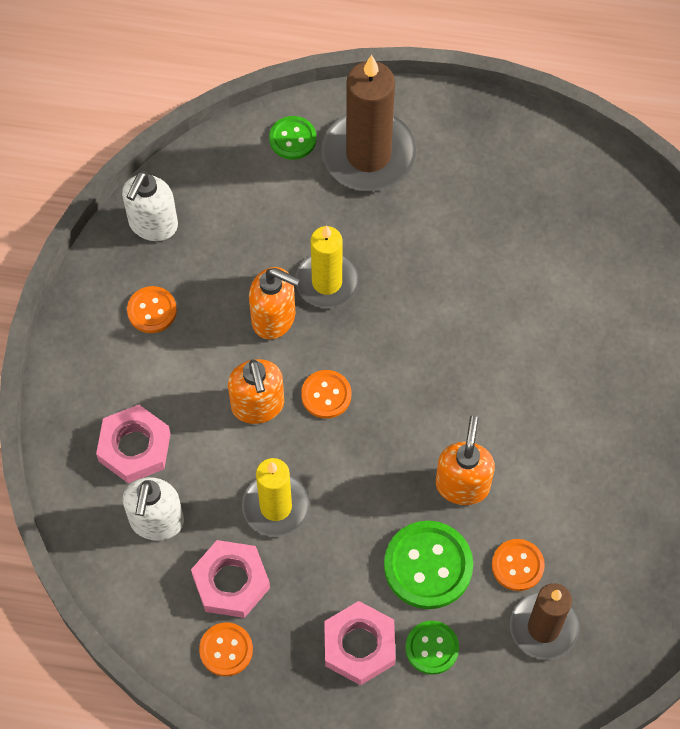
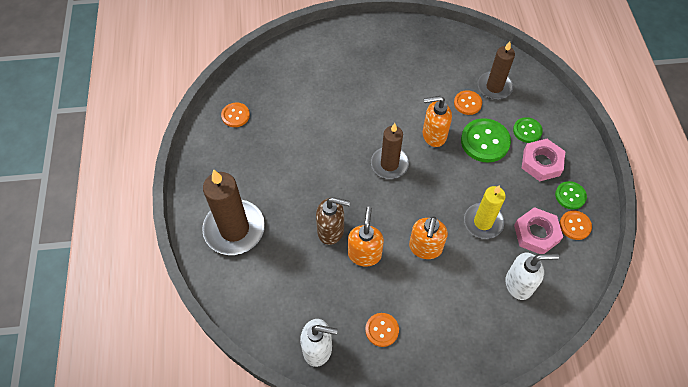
camera: 105 degrees left, 5 degrees down
pink nut [96,405,171,483] -> none
orange soap dispenser [228,359,284,424] -> orange soap dispenser turned 135 degrees clockwise [409,216,448,259]
green button [269,116,316,160] -> green button moved to [555,181,587,210]
yellow candle [295,225,359,308] -> brown soap dispenser [316,197,350,245]
orange button [301,370,351,419] -> orange button moved to [221,103,250,127]
none -> brown candle [371,123,409,179]

